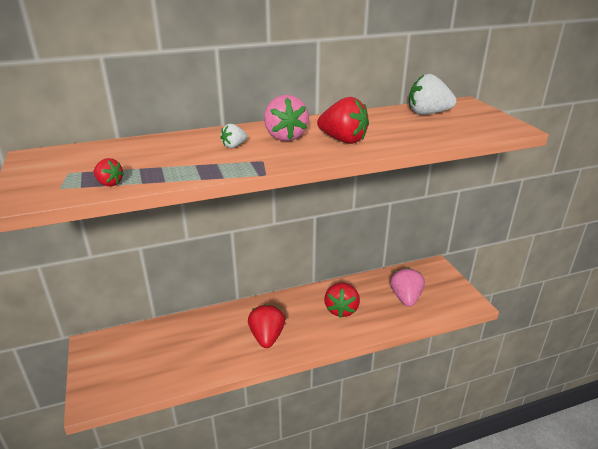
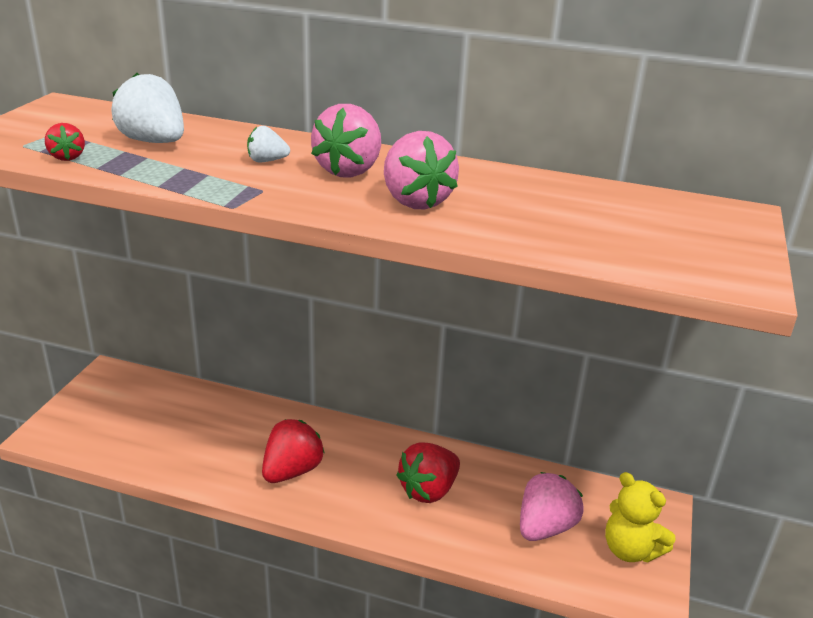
camera: 35 degrees right, 0 degrees up
red strawberry [317,97,369,144] -> pink strawberry [384,131,459,209]
white strawberry [409,74,456,115] -> white strawberry moved to [111,73,184,143]
none -> yellow teddy bear [605,472,676,562]

